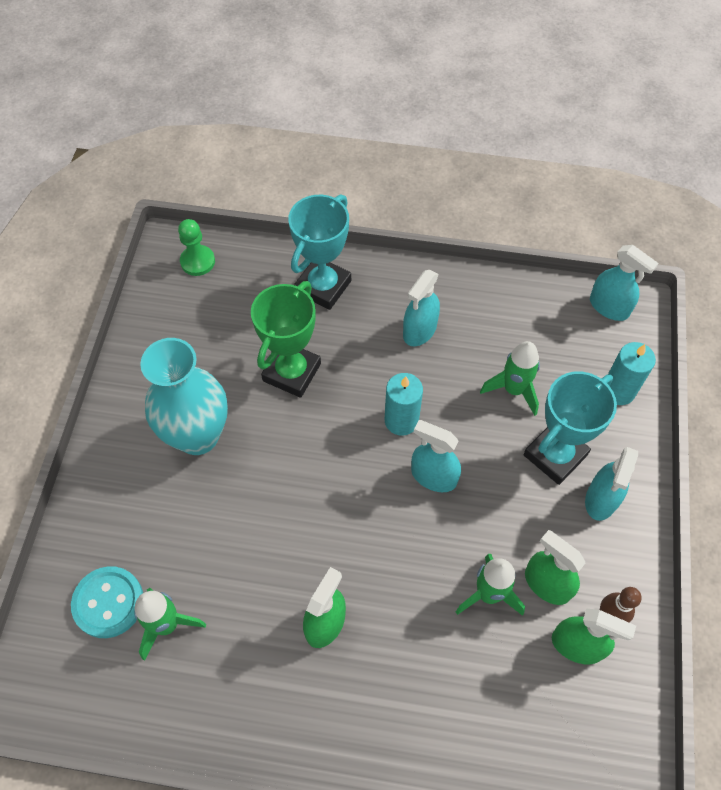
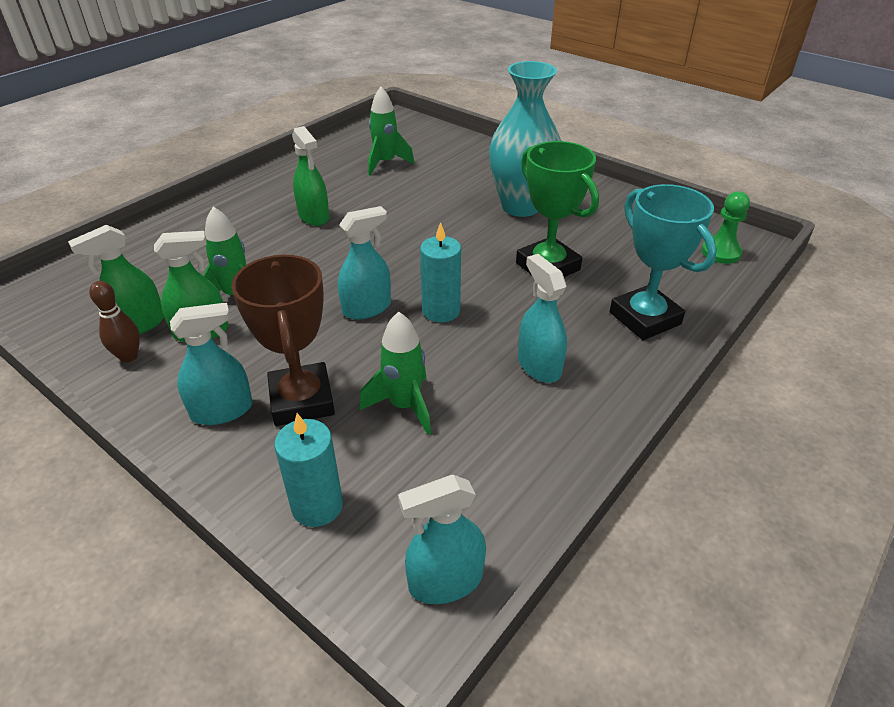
camera: 120 degrees right, 20 degrees down
turquoise button [71,566,143,638] -> none
turquoise trophy [524,371,617,485] -> brown trophy [231,255,335,426]
turquoise spray bottle [585,447,638,521] -> turquoise spray bottle turned 105 degrees clockwise [170,302,252,425]

